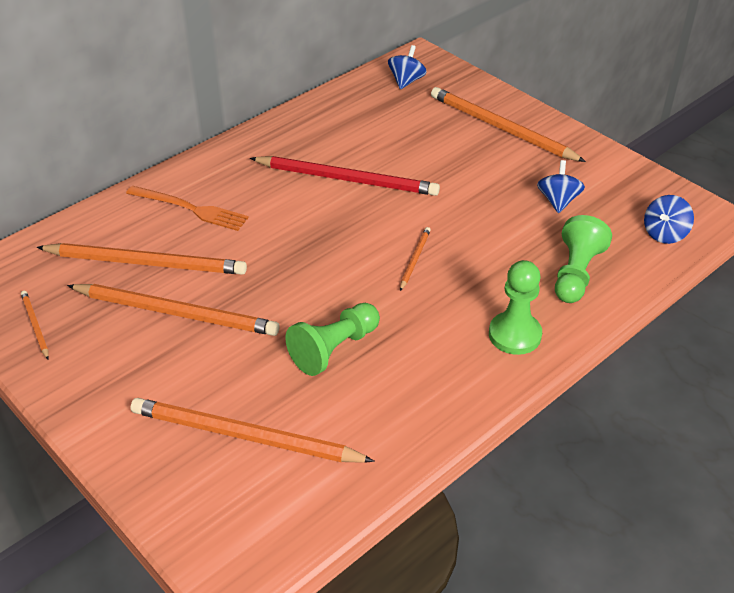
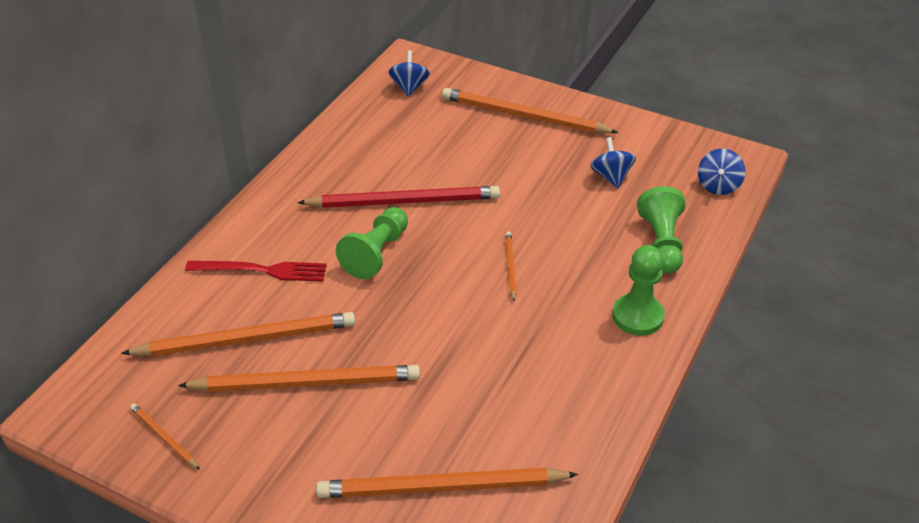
camera: 20 degrees left, 0 degrees up
orange fork [126,186,249,231] -> red fork [185,261,327,282]
green pawn [285,303,380,376] -> green pawn moved to [336,207,408,279]

